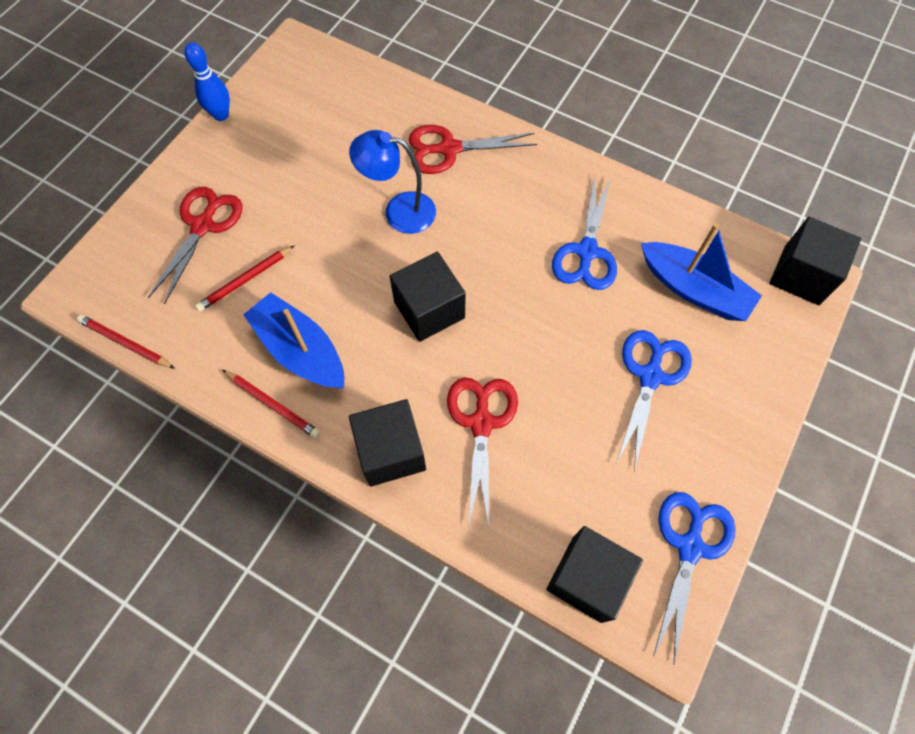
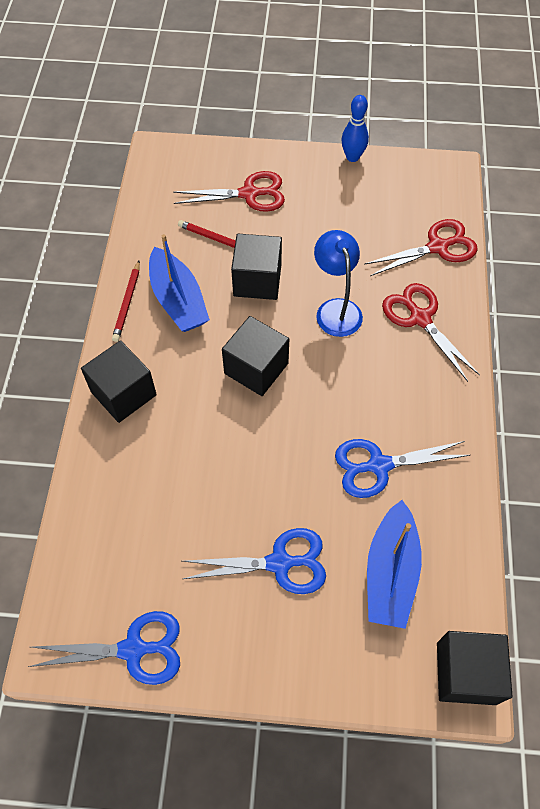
camera: 65 degrees right, 5 degrees down
red pencil [76,315,175,369] -> none
blue boat [243,292,344,388] -> blue boat turned 135 degrees clockwise [149,234,210,332]
red scissors [447,378,518,528] -> red scissors moved to [365,219,478,276]
black cube [546,526,643,623] -> black cube moved to [231,234,282,300]

